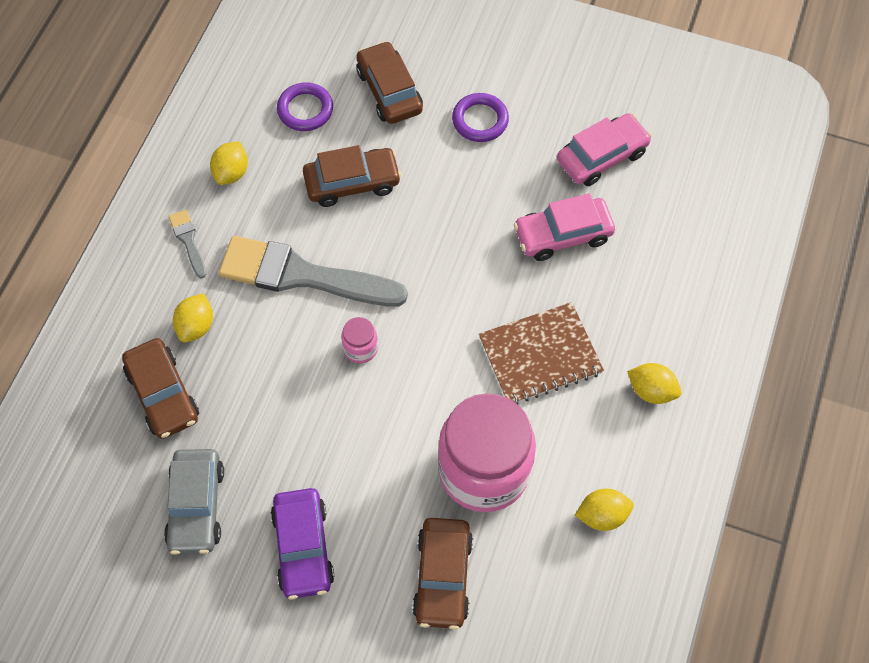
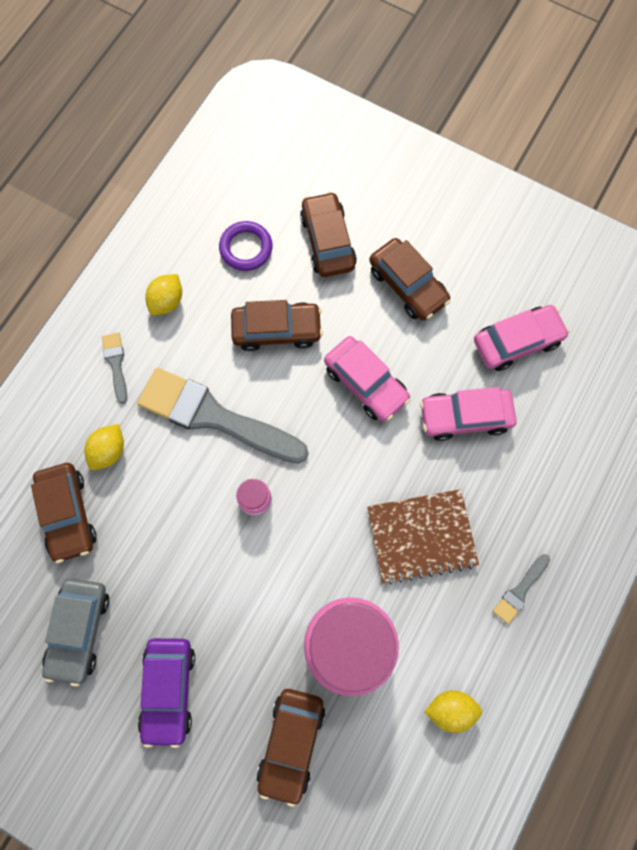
camera: 10 degrees right, 10 degrees up
purple ring [452,93,509,142] -> brown car [369,238,451,321]
yellow lemon [627,363,681,404] -> grey brush [493,554,550,624]
none -> pink car [324,336,411,422]

